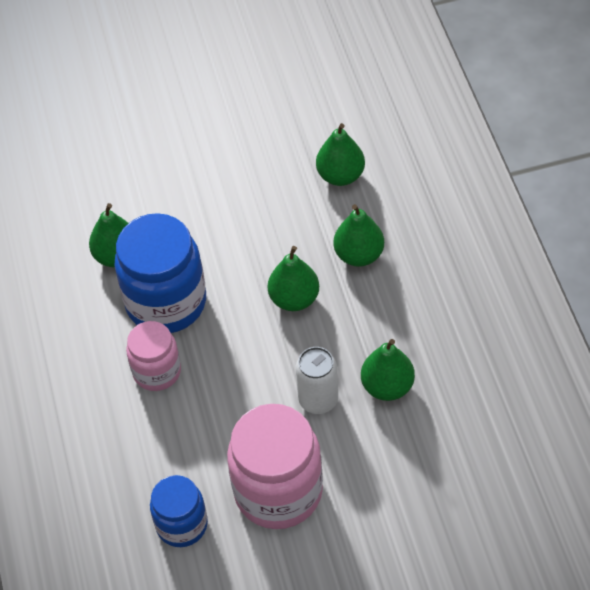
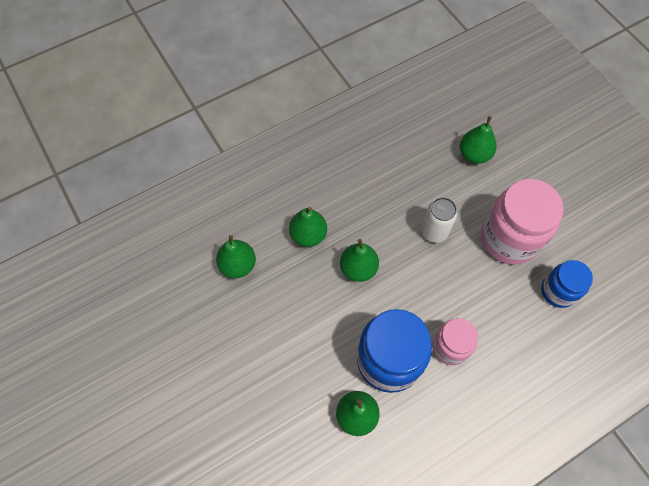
camera: 110 degrees left, 10 degrees up
green pear [361,339,415,401] -> green pear moved to [460,116,497,164]

